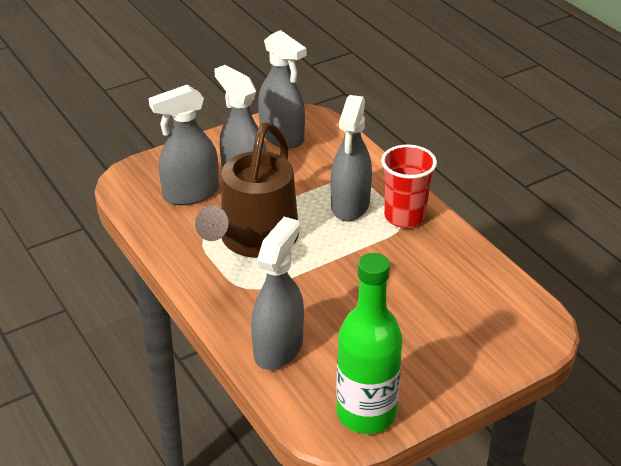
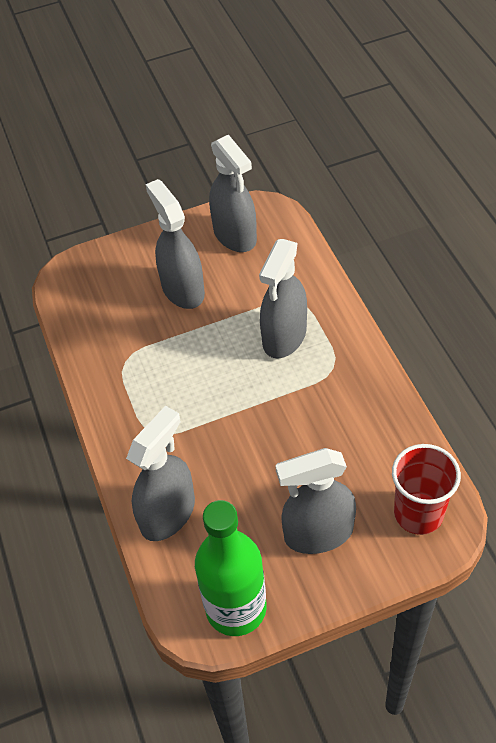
camera: 15 degrees right, 15 degrees up
grey spray bottle [149,85,219,205] -> grey spray bottle moved to [275,448,356,554]
brown watering can [195,122,299,258] -> none
red cup [381,144,437,228] -> red cup moved to [392,444,461,535]

